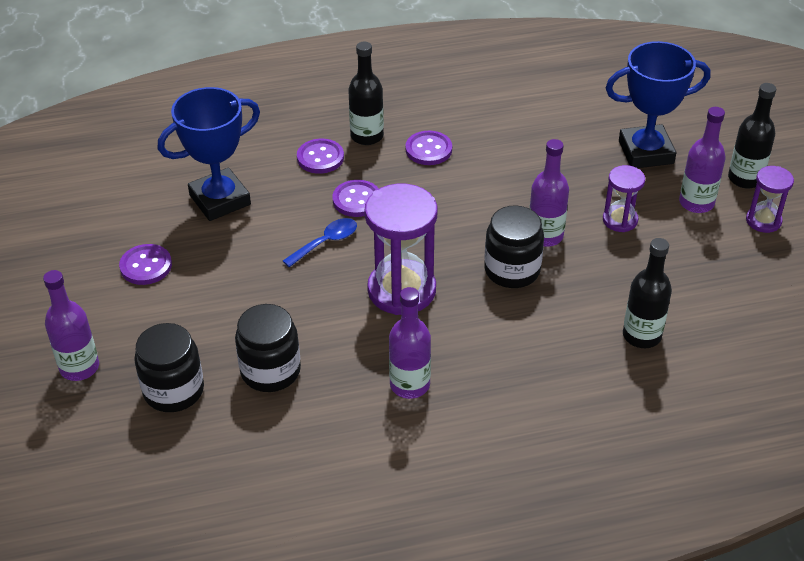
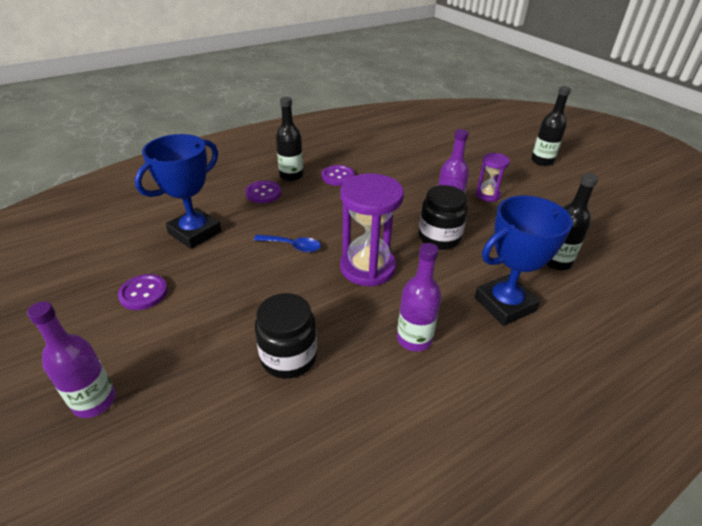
camera: 20 degrees left, 5 degrees down
black jar [134,323,204,412] -> none
blue spoon [283,218,357,267] -> blue spoon turned 75 degrees clockwise [254,234,321,252]
purple button [332,180,379,217] -> none
blue trophy [606,41,710,168] -> blue trophy moved to [475,195,573,326]
purple bottle [679,107,726,213] -> none
purple hourglass [746,166,794,233] -> none

